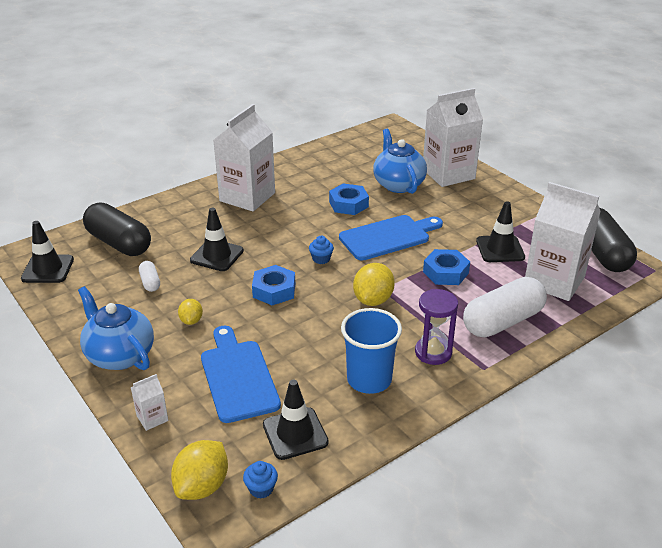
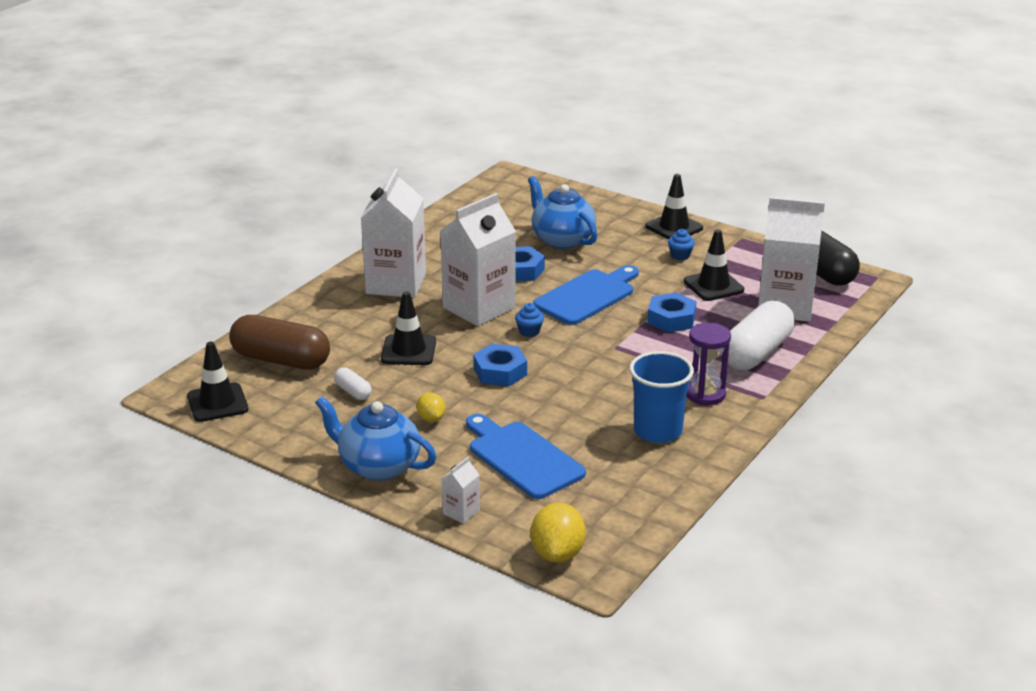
camera: 20 degrees left, 5 degrees down
black capsule [83,203,151,256] -> brown capsule [229,315,330,370]
blue cupcake [243,461,278,499] -> blue cupcake moved to [668,229,695,260]
black traffic cone [263,380,329,460] -> black traffic cone moved to [645,174,703,240]
yellow lemon [353,263,395,306] -> none
white carton [423,88,483,187] -> white carton moved to [440,193,516,326]

